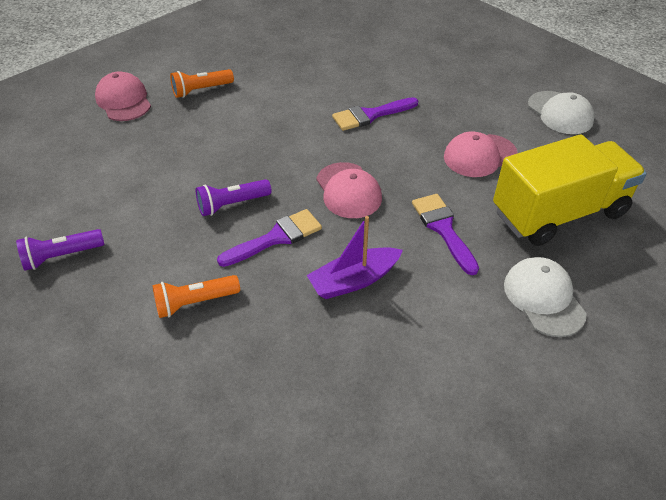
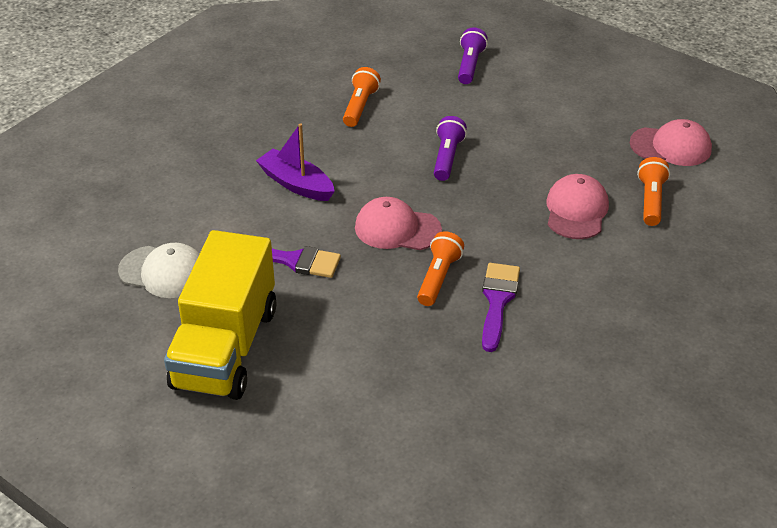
camera: 125 degrees right, 5 degrees down
purple brush [217,209,322,267] -> none
purple boat [307,216,403,299] -> purple boat turned 60 degrees counterclockwise [256,123,335,201]
pink cap [444,132,518,177] -> pink cap moved to [546,174,609,239]
white cap [528,91,595,134] -> none
none -> orange flashlight [417,231,464,306]

